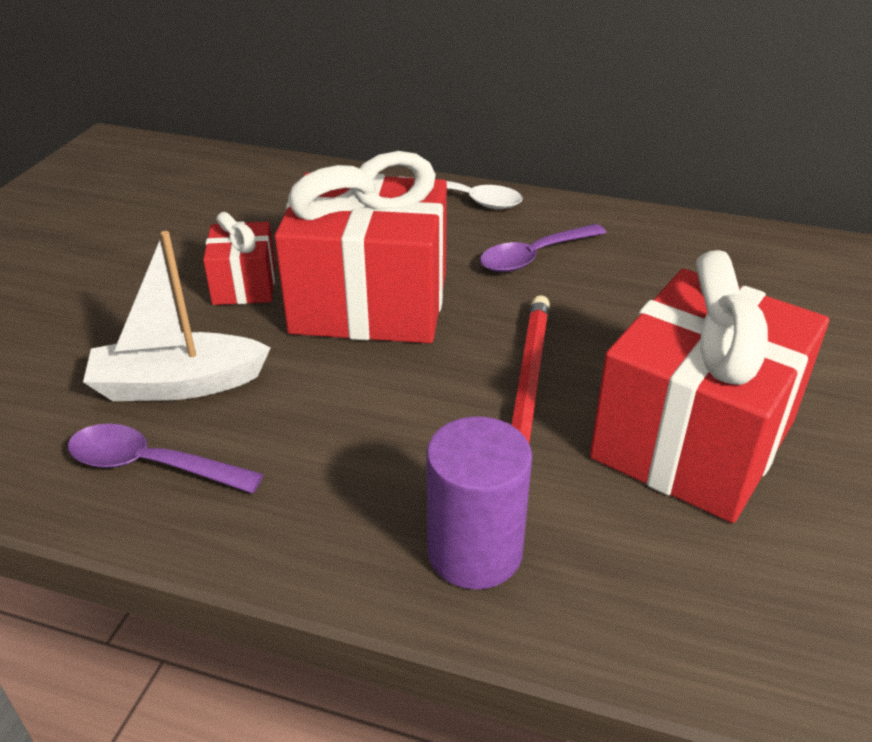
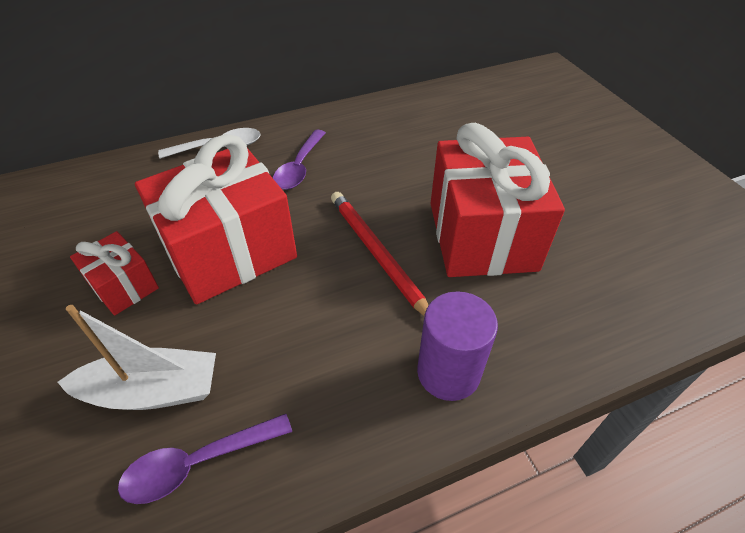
camera: 40 degrees left, 10 degrees up
white boat [83,231,271,401] -> white boat turned 135 degrees counterclockwise [58,305,216,410]

